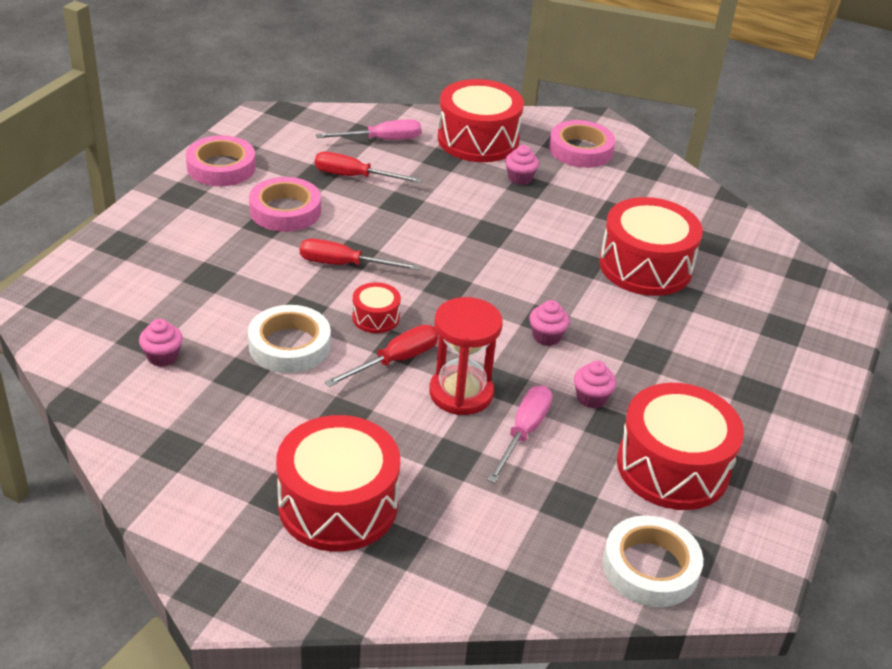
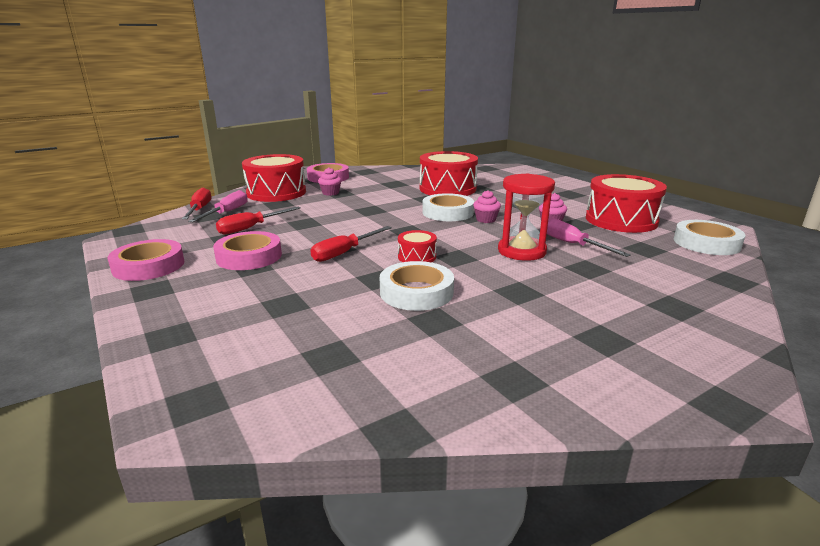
camera: 55 degrees left, 15 degrees down
pink cupcake [139,319,183,367] -> none
red drum [276,415,400,552] -> none
red screwdriver [325,325,439,387] -> red screwdriver moved to [182,188,211,219]
none -> white tape [422,193,474,221]

